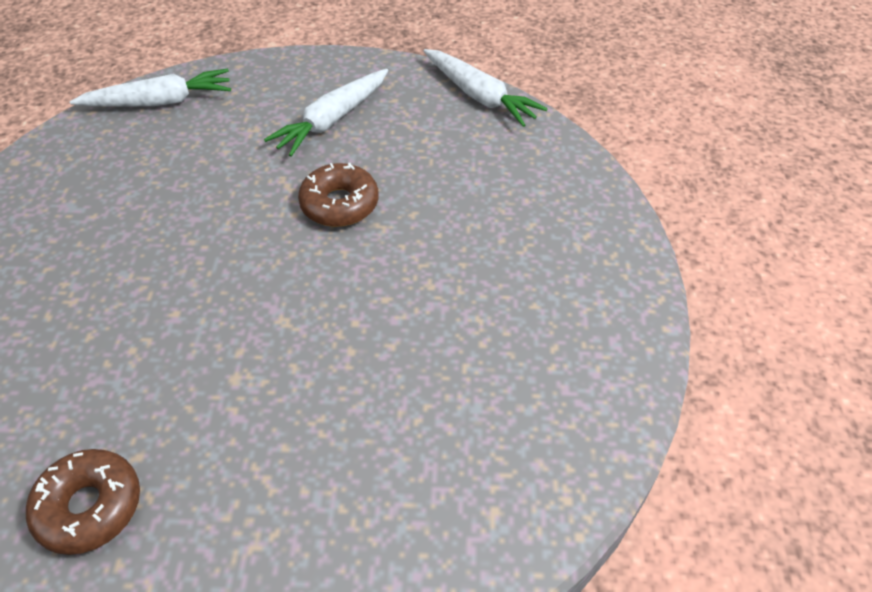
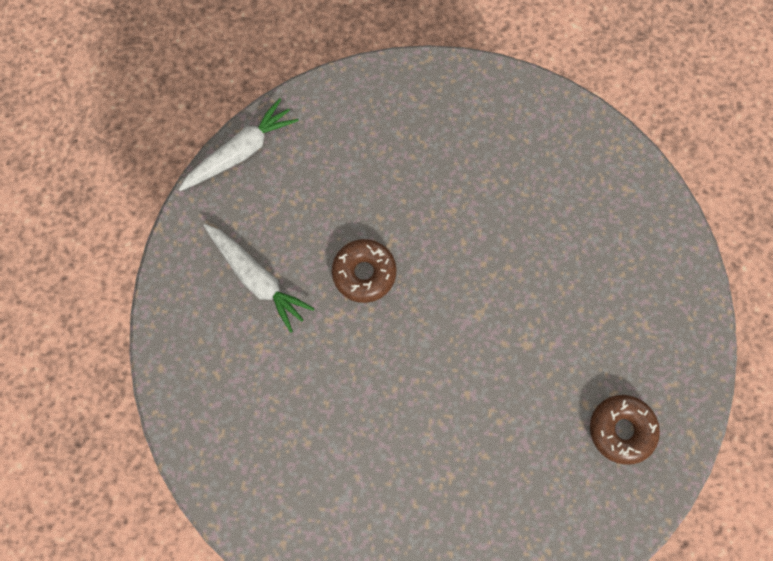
camera: 85 degrees left, 25 degrees up
white carrot [70,68,231,107] -> none

